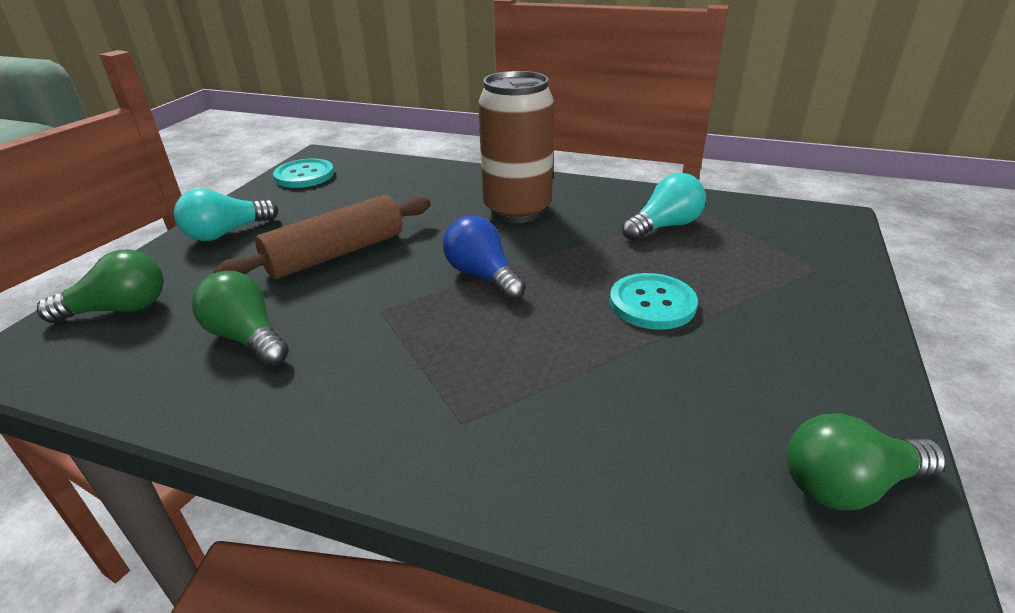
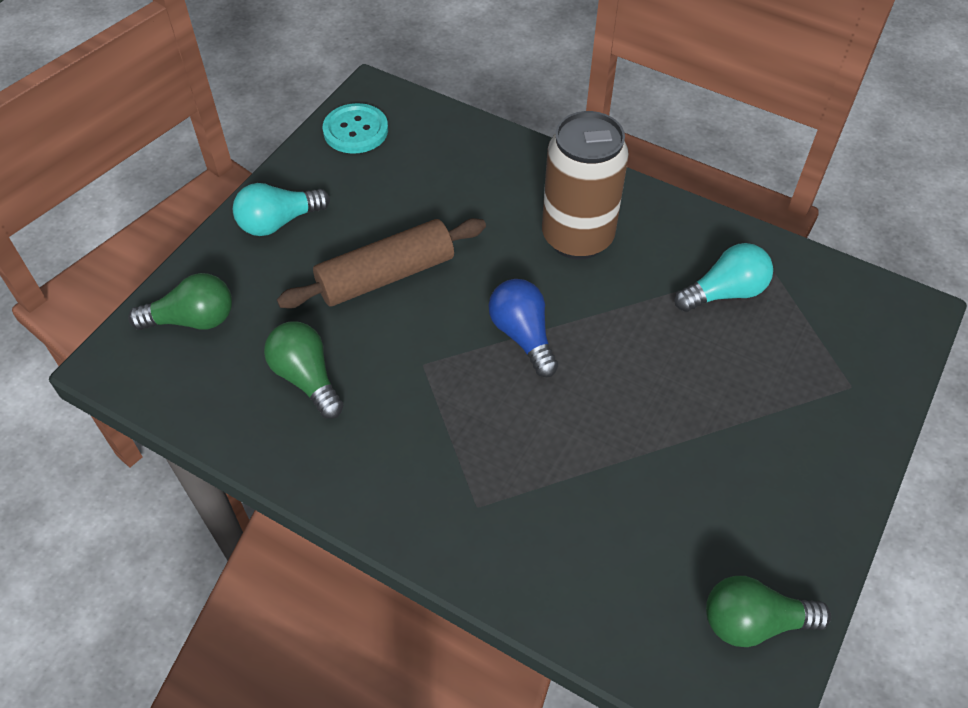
camera: 10 degrees right, 20 degrees up
turquoise button [610,273,698,330] -> none

